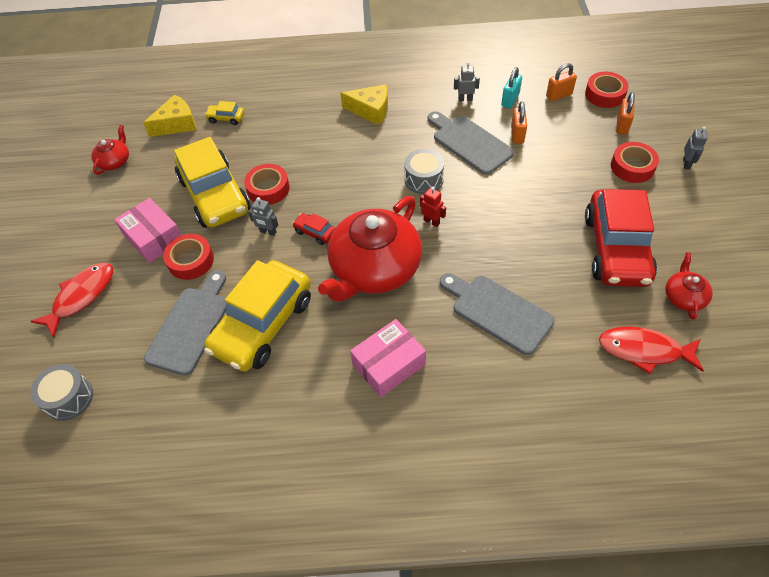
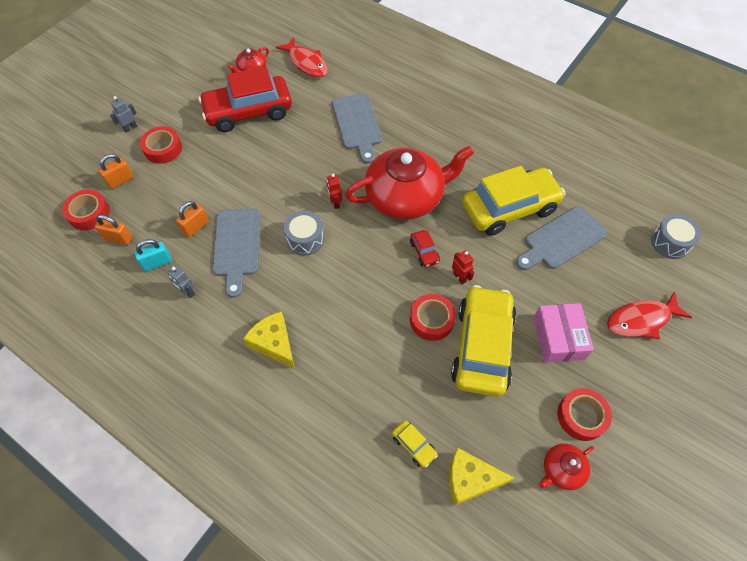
camera: 145 degrees left, 5 degrees up
red tape [163,234,214,280] -> red tape moved to [557,388,612,441]
grey robot [248,197,278,236] -> red robot [452,250,474,284]
pink box [350,319,426,397] -> none
red car [585,189,657,287] -> red car turned 150 degrees counterclockwise [198,66,292,132]

